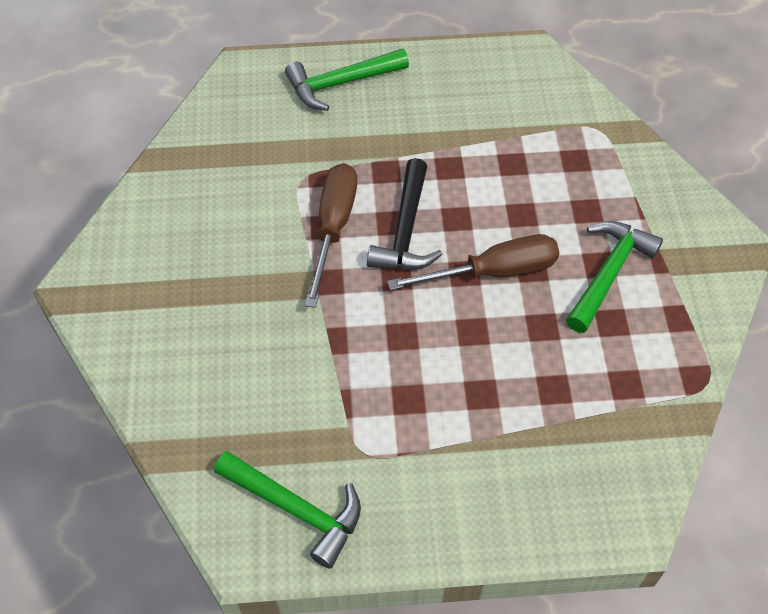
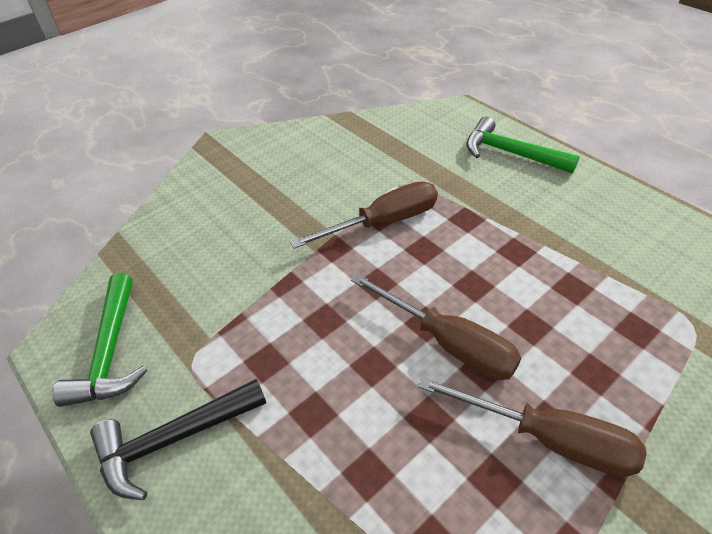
camera: 55 degrees right, 10 degrees down
black hammer [367,158,443,270] -> black hammer moved to [90,379,266,500]
green hammer [566,221,663,333] -> brown screwdriver [418,376,647,477]

